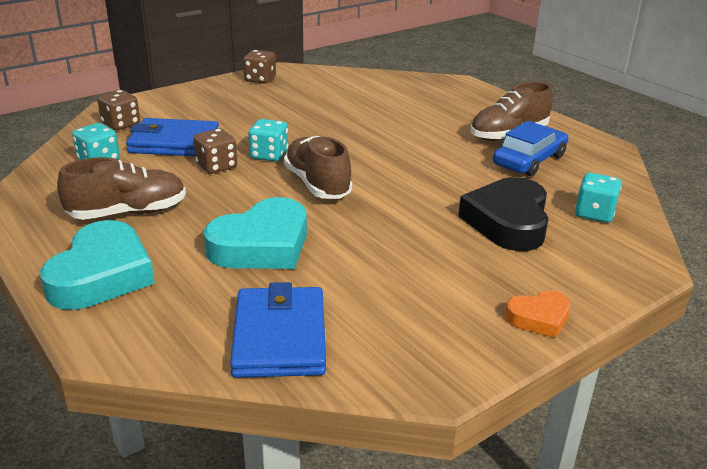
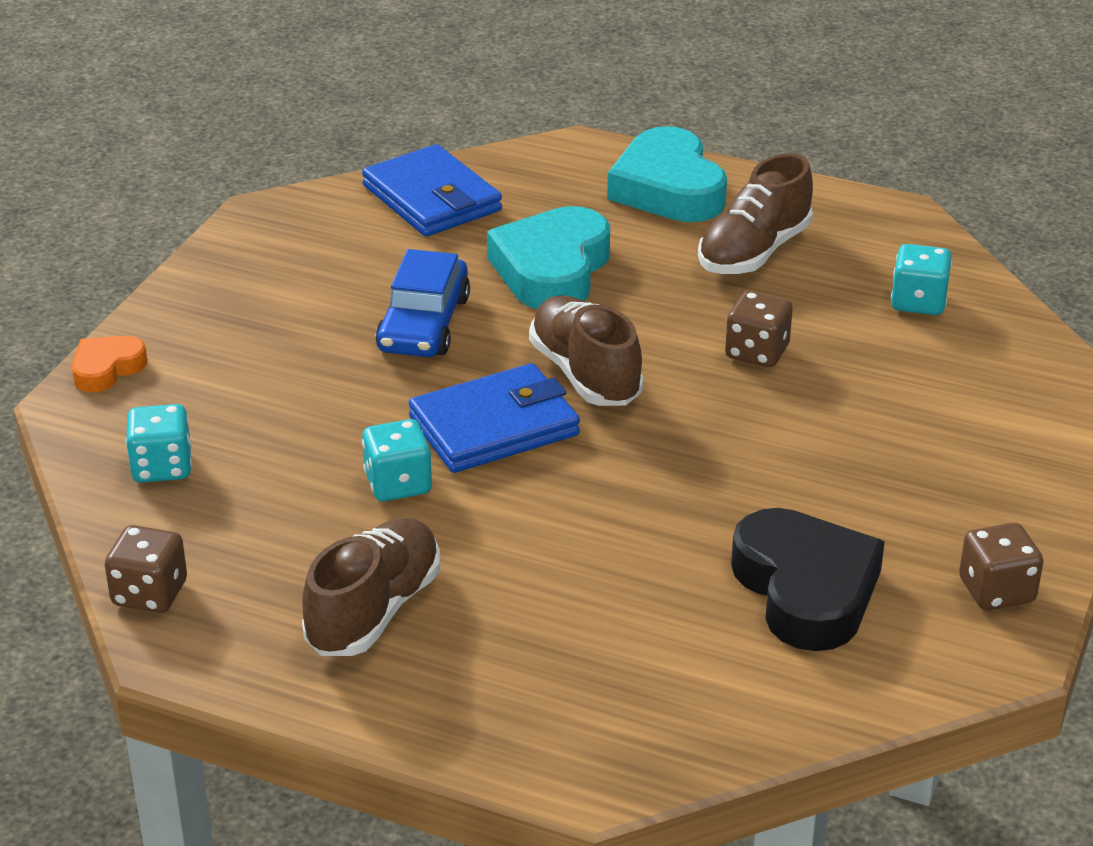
camera: 150 degrees right, 5 degrees up
brown dice [97,90,140,130] -> brown dice moved to [105,525,187,613]
blue wallet [126,118,219,156] -> blue wallet moved to [409,363,580,473]
turquoise dice [248,119,288,162] -> turquoise dice moved to [362,419,432,501]
brown shoe [284,136,353,199] -> brown shoe turned 150 degrees counterclockwise [529,295,644,406]
black heart [458,177,549,251] -> black heart moved to [731,508,885,651]
blue car [493,121,568,176] -> blue car moved to [375,249,470,357]
orange heart [505,290,571,338] -> orange heart moved to [72,336,148,393]

